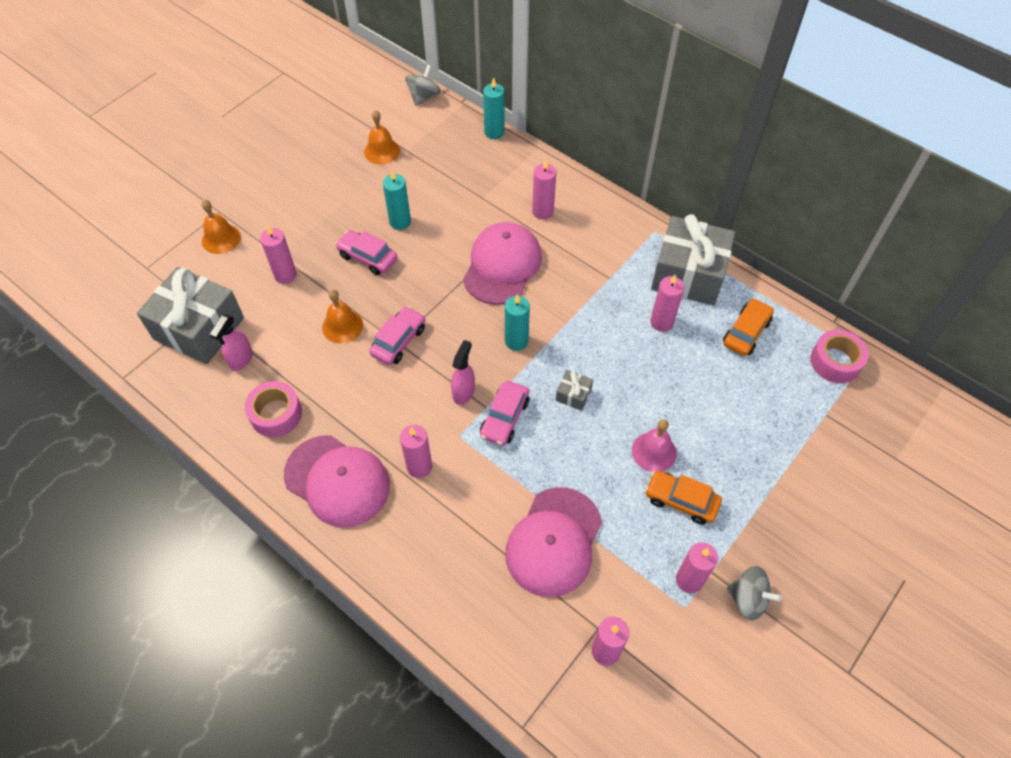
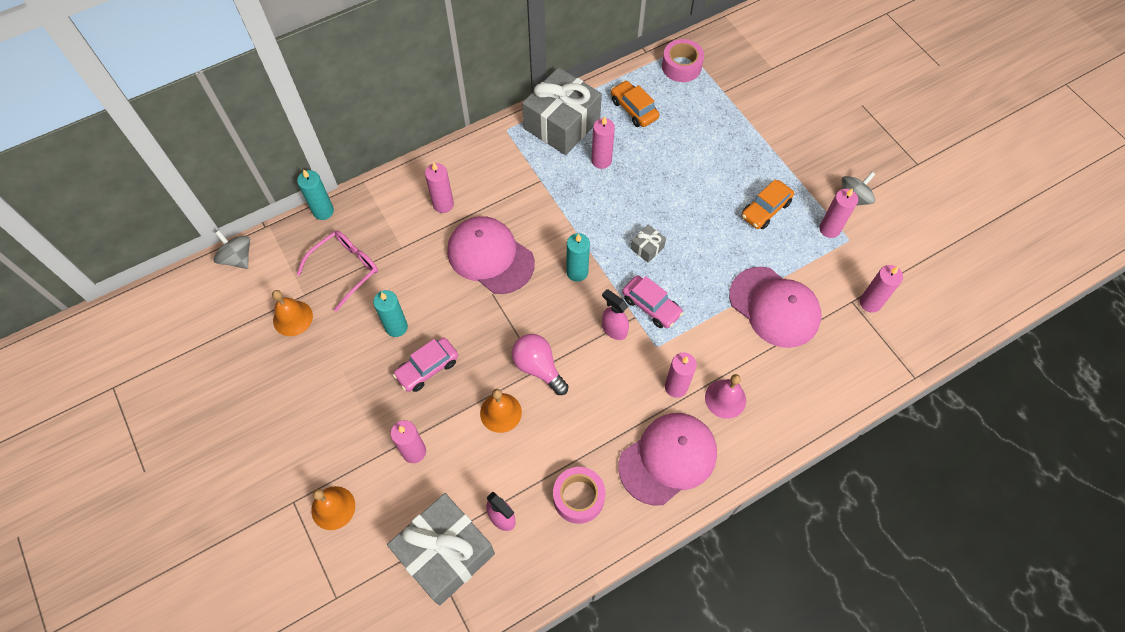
camera: 70 degrees left, 5 degrees up
pink car [369,306,425,365] -> pink light bulb [512,334,569,395]
pink bell [632,419,677,472] -> pink bell moved to [705,374,746,419]
none -> pink glasses [296,231,378,312]

